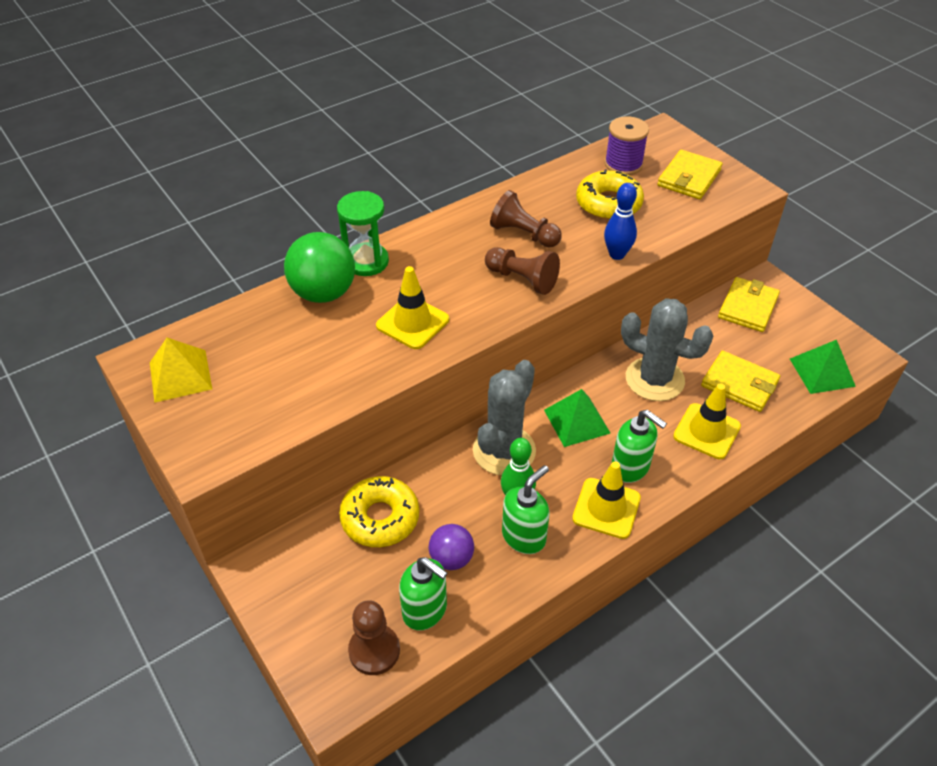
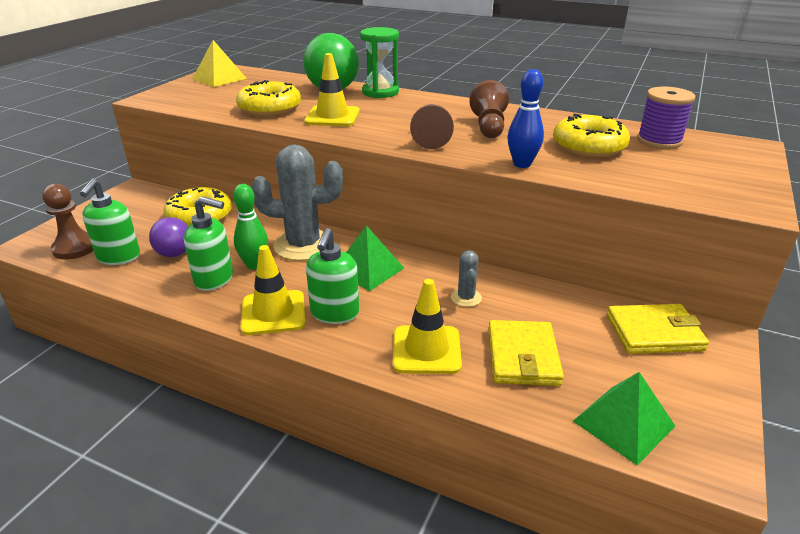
camera: 60 degrees right, 15 degrees down
grey cactus [621,298,713,401] -> grey cactus [451,250,482,307], size x0.46
yellow wallet [658,150,723,199] -> none
none -> yellow donut [236,80,301,116]

